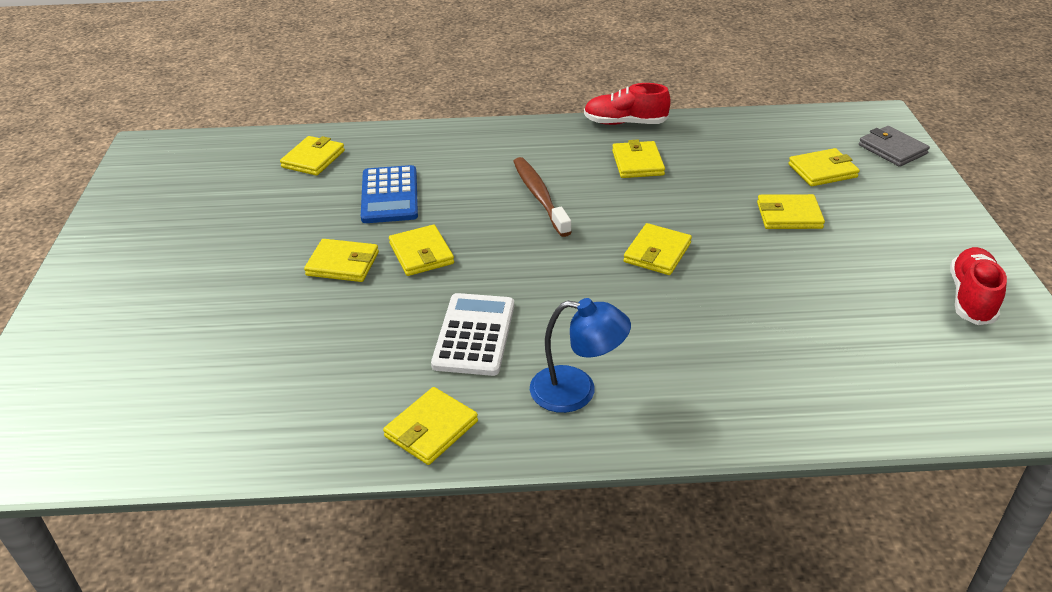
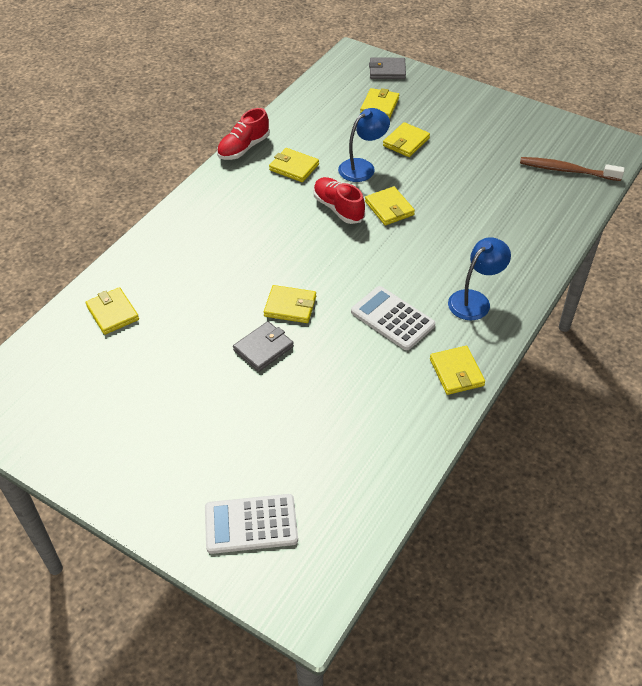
camera: 55 degrees left, 10 degrees up
yellow wallet [304,239,379,282] -> grey wallet [233,321,294,372]
blue calculator [361,165,418,223] -> none
brown toothbrush [513,157,572,237] -> brown toothbrush moved to [520,157,625,181]
red shoe [950,247,1007,325] -> red shoe moved to [313,177,365,224]
none -> white calculator [205,494,298,554]
none -> blue lamp [338,108,390,182]

